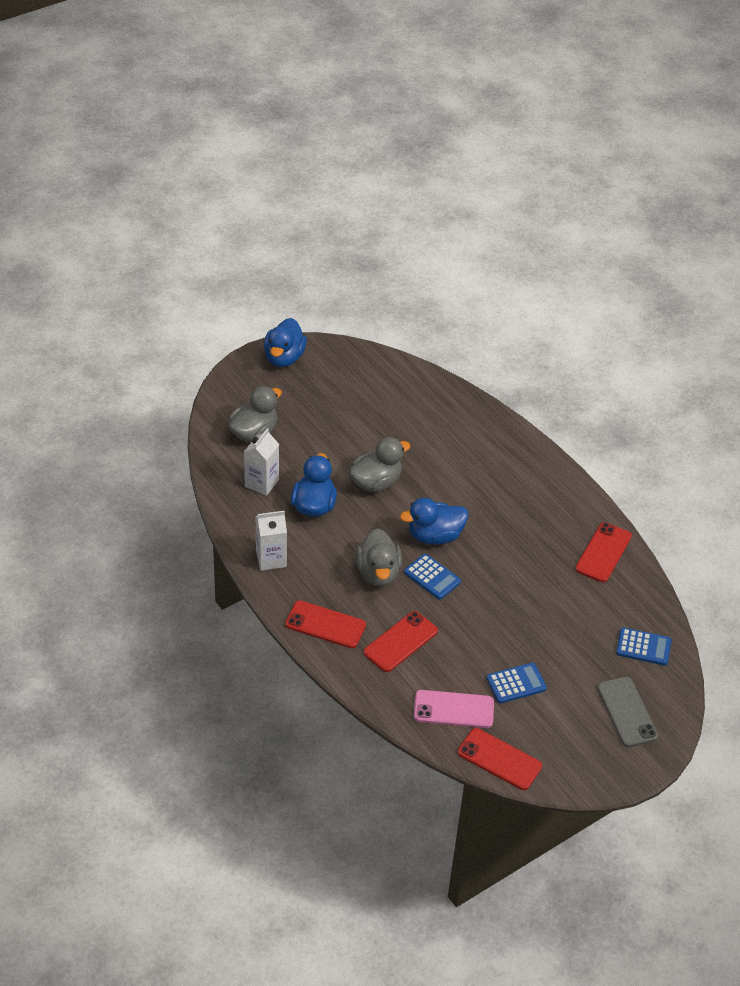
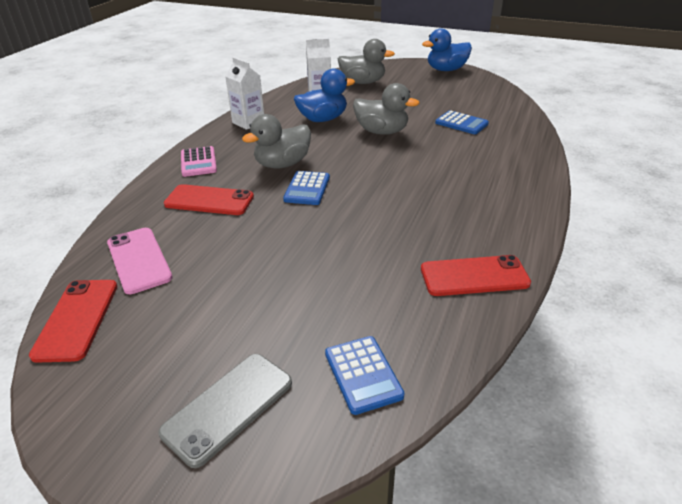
camera: 60 degrees right, 10 degrees down
red phone [285,600,366,648] -> pink calculator [181,146,217,177]
blue duck [400,498,468,545] -> none
blue calculator [486,663,547,703] -> blue calculator moved to [435,110,489,134]

